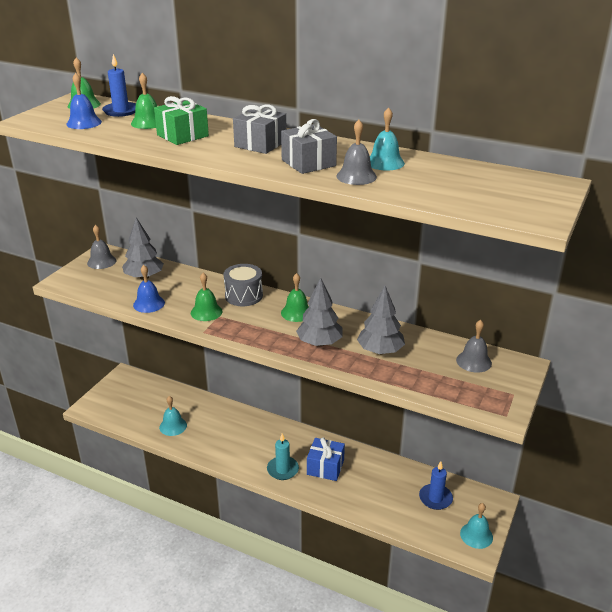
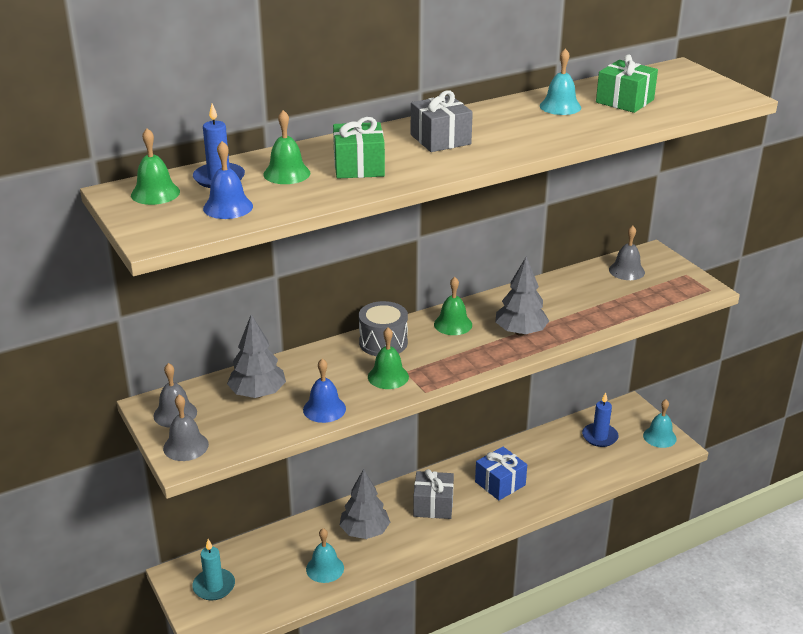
camera: 55 degrees left, 0 degrees up
turquoise candle [267,433,299,480] -> turquoise candle moved to [192,539,235,600]
grey gift [281,119,337,174] -> grey gift moved to [413,469,454,519]
grey bell [336,120,377,185] -> grey bell moved to [163,395,209,461]
grey tree [357,286,405,354] -> grey tree moved to [339,469,390,539]
none -> green gift [596,54,658,113]

